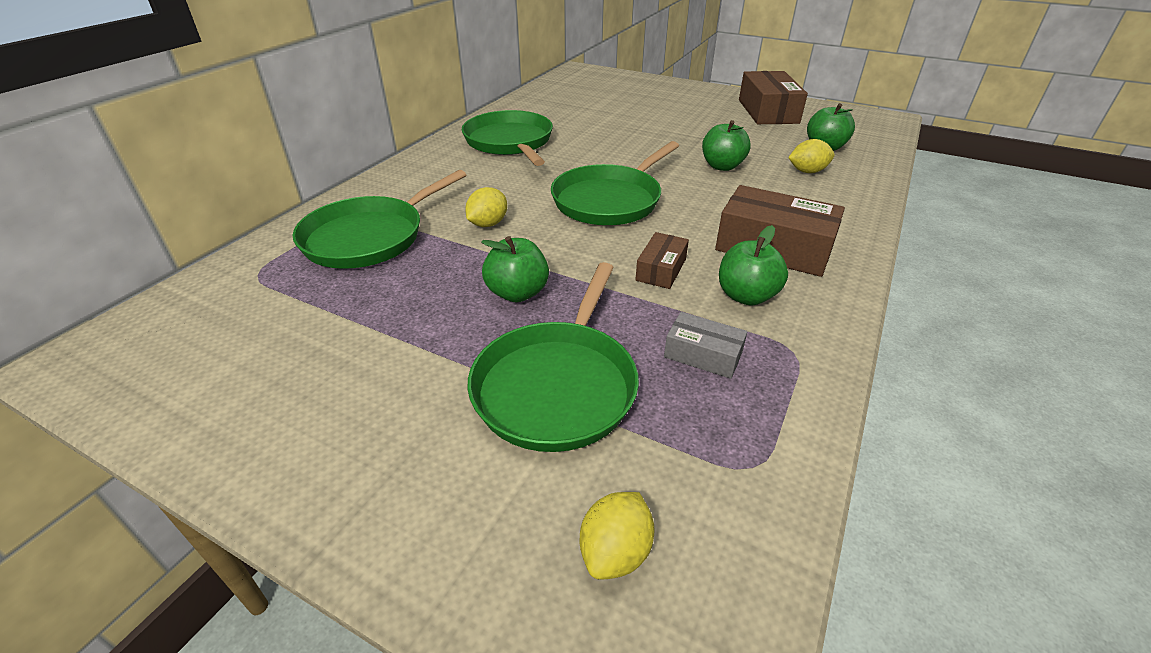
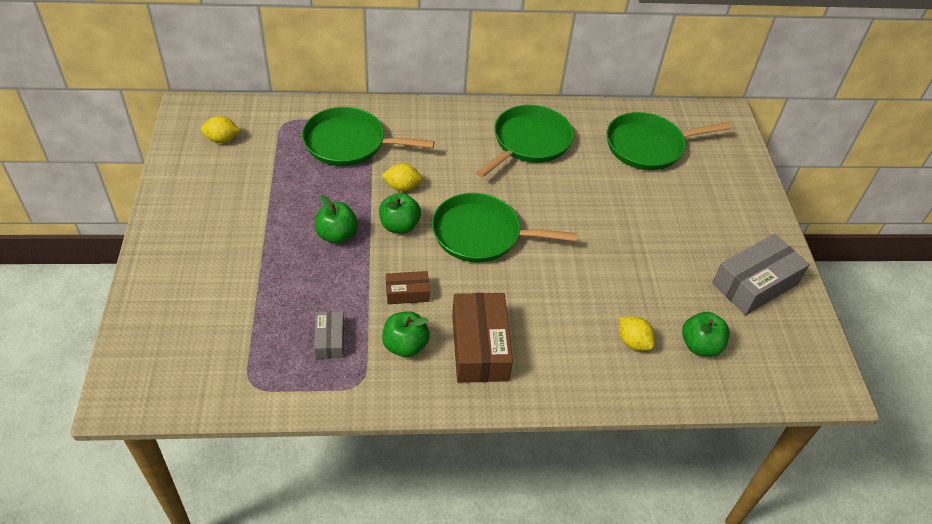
camera: 55 degrees right, 10 degrees up
green pan [467,262,639,452] -> green pan moved to [606,112,731,170]
yellow lemon [580,492,655,580] -> yellow lemon moved to [201,116,240,143]
green apple [702,120,751,171] -> green apple moved to [379,193,421,234]
brown box [739,71,808,124] -> grey box [712,234,810,315]

